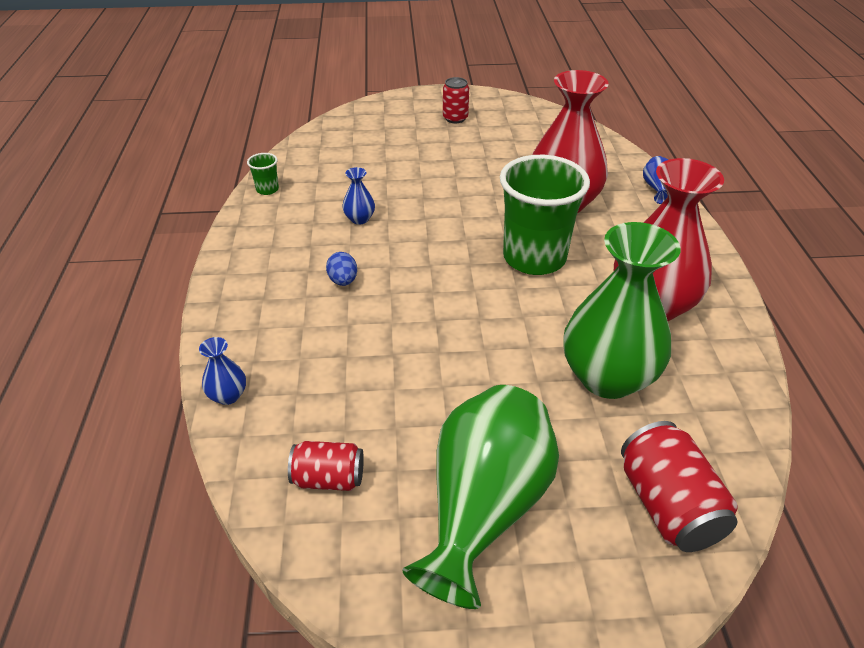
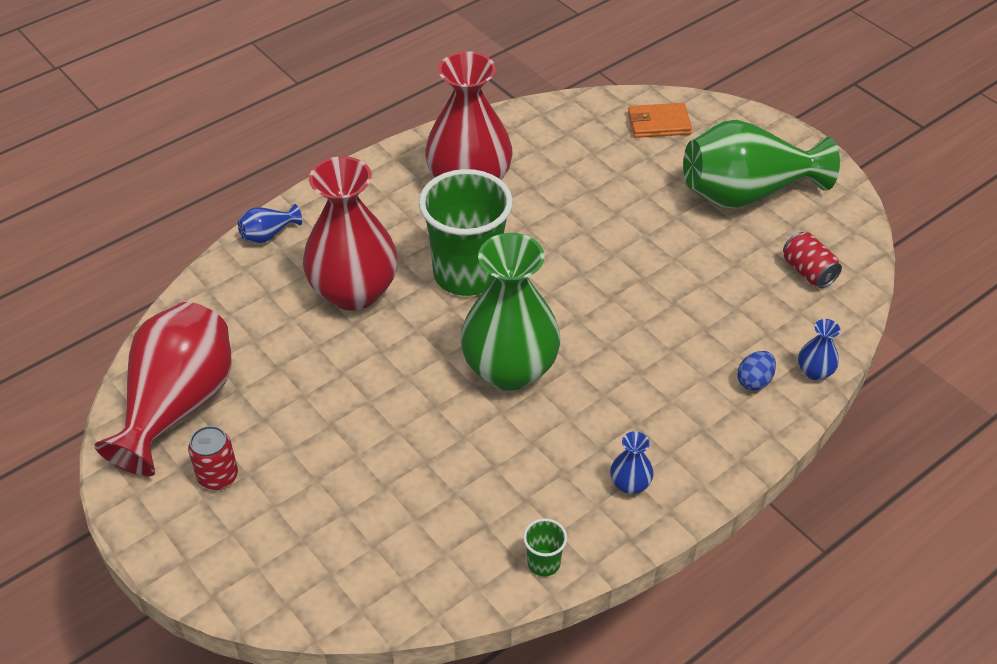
camera: 125 degrees left, 5 degrees up
blue egg [326,252,357,286] -> blue egg moved to [737,351,776,391]
blue vase [342,167,375,224] -> blue vase moved to [610,431,654,494]
green vase [564,222,681,399] -> green vase moved to [460,233,561,391]
red can [621,421,738,552] -> orange wallet [628,103,692,138]
none -> red vase [94,302,232,476]

